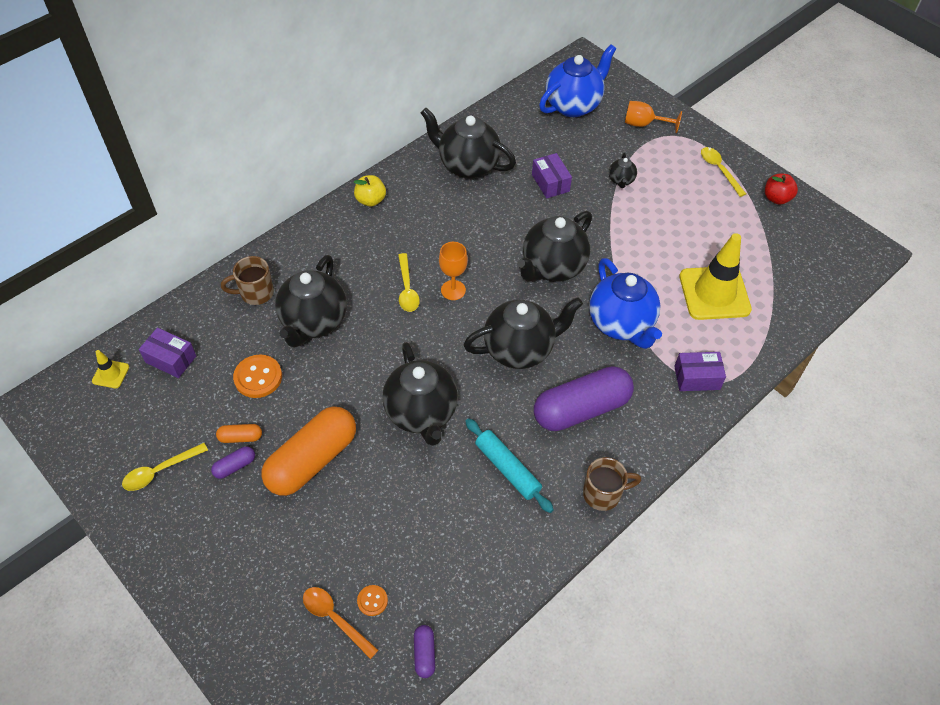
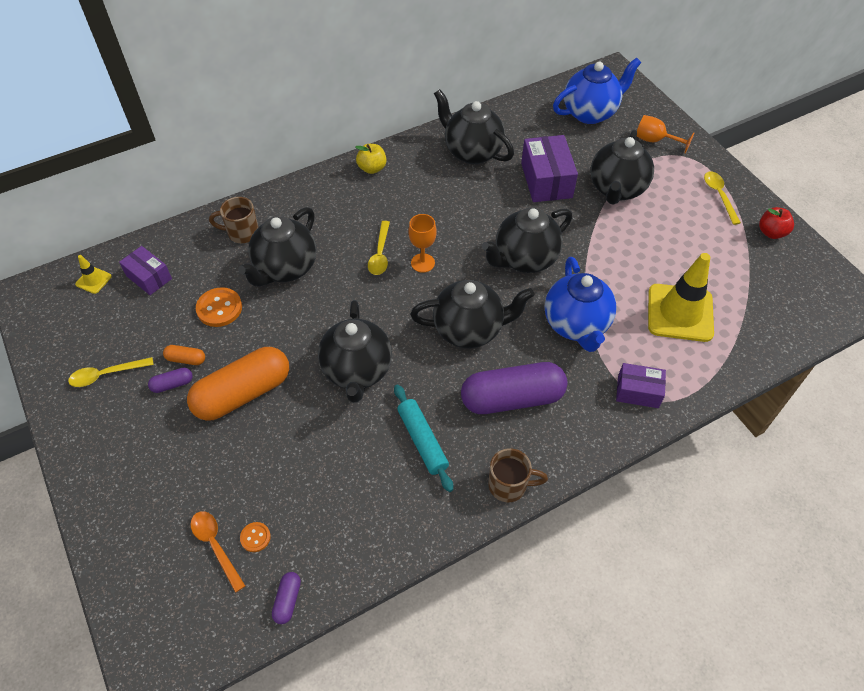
camera: 15 degrees right, 0 degrees up
purple box [532,153,572,198] -> purple box [521,135,578,202], size x1.60
black teapot [609,153,637,188] -> black teapot [590,130,654,205], size x2.19

